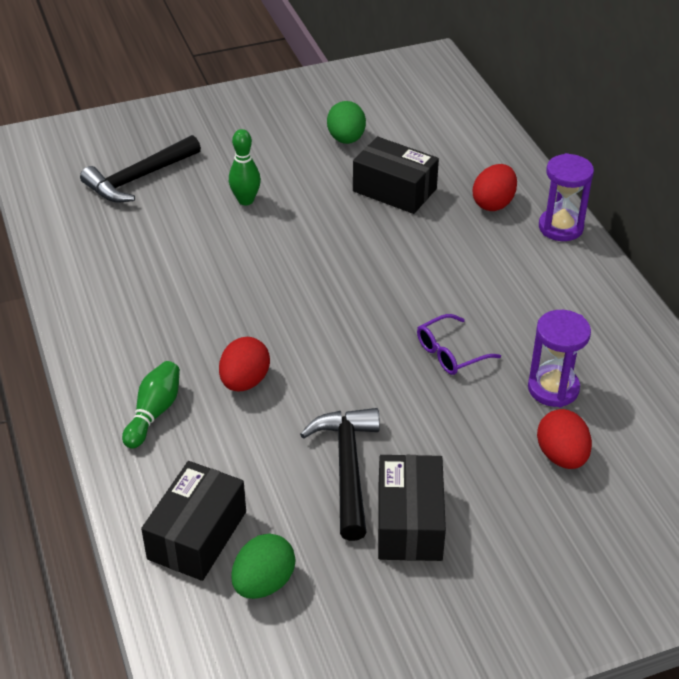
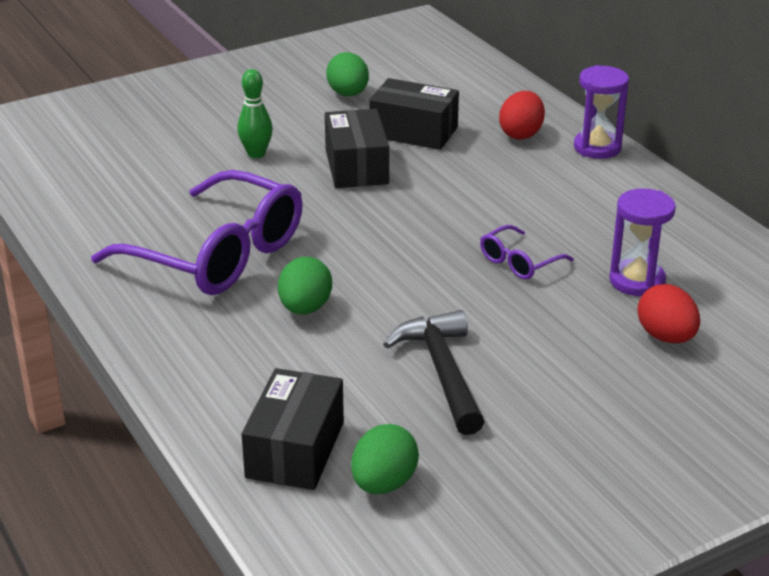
camera: 10 degrees left, 10 degrees down
black hammer [80,135,201,203] -> none
green bowling pin [122,361,180,449] -> none
red egg [219,337,270,392] -> green egg [278,257,332,315]
black box [378,455,446,561] -> black box moved to [325,109,389,188]
none -> purple glasses [91,170,303,295]

